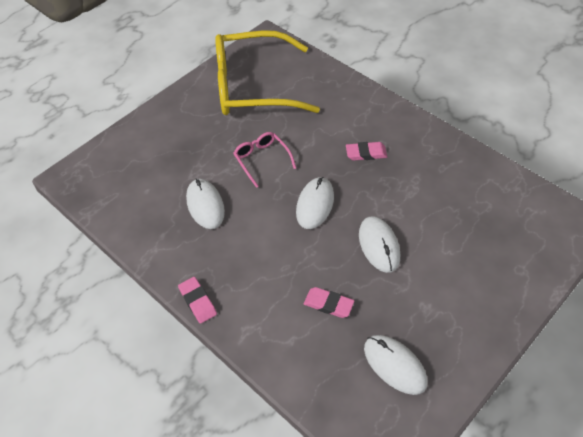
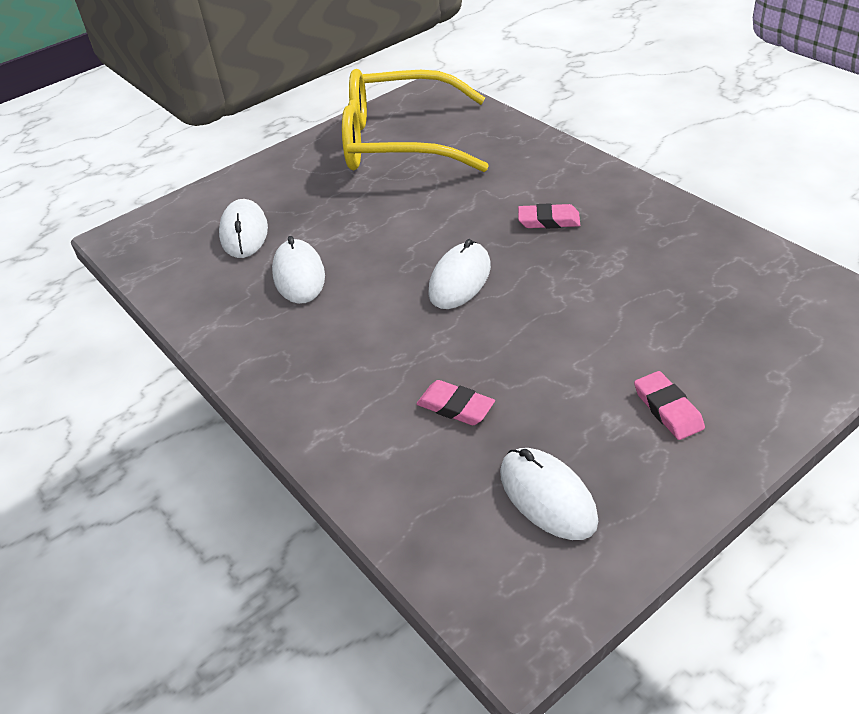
camera: 10 degrees right, 10 degrees down
pink eraser [178,277,217,324] -> pink eraser moved to [634,371,705,440]
pink glasses [233,132,296,188] -> none
white mouse [359,216,400,273] -> white mouse moved to [219,199,268,258]

